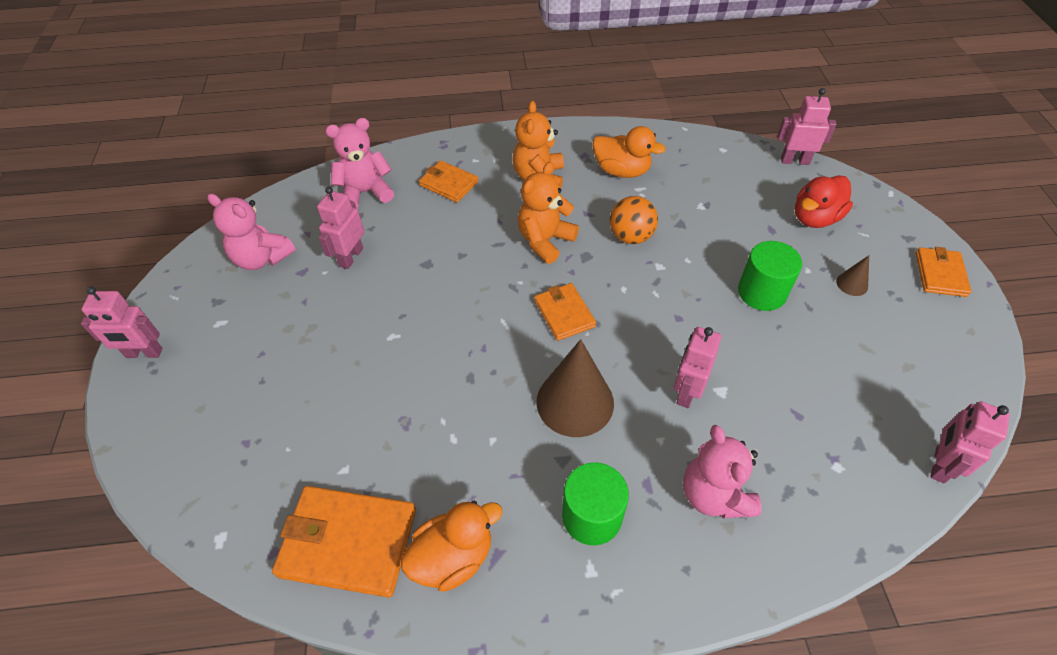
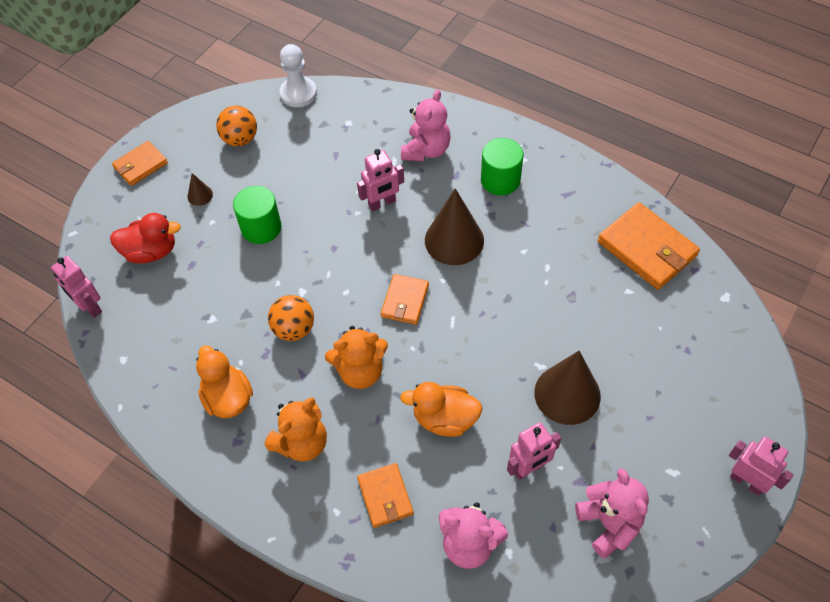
camera: 140 degrees left, 5 degrees up
orange duck [401,501,503,591] -> orange duck moved to [400,382,483,437]
pink robot [930,401,1010,483] -> white pawn [280,44,317,107]
none -> orange ball [216,106,257,146]
none -> brown cone [534,351,601,425]

